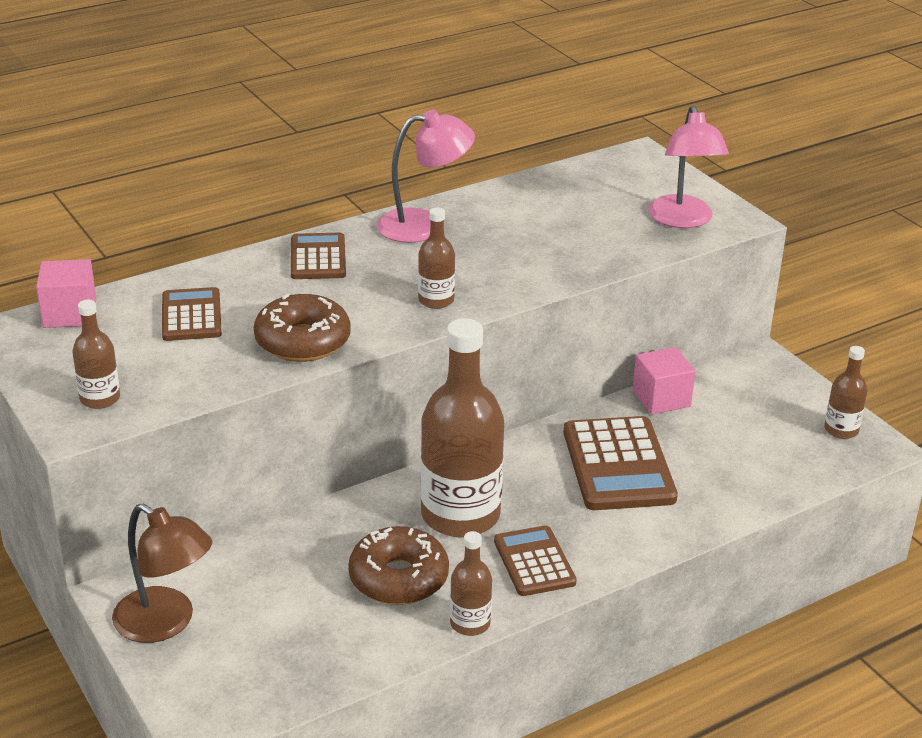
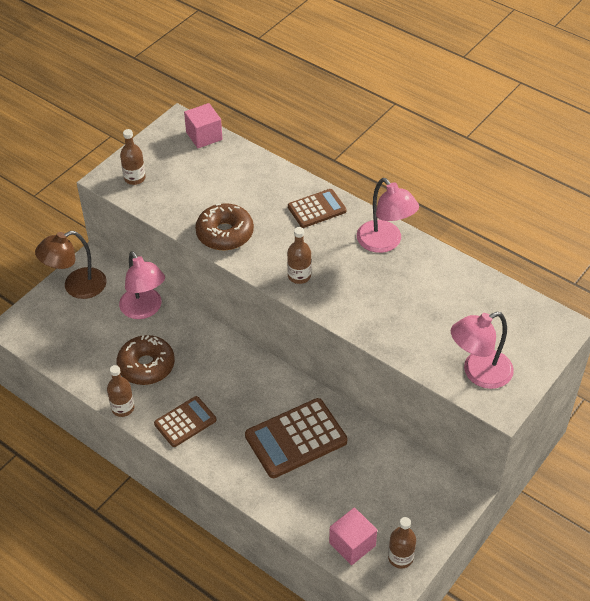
camera: 70 degrees right, 15 degrees up
brown lamp [112,503,212,643] -> brown lamp turned 45 degrees clockwise [35,231,107,299]
brown calculator [162,287,222,341] -> none
brown bottle [421,318,504,537] -> none
pink cube [633,347,695,415] -> pink cube moved to [329,508,377,565]
none -> pink lamp [119,251,165,319]

